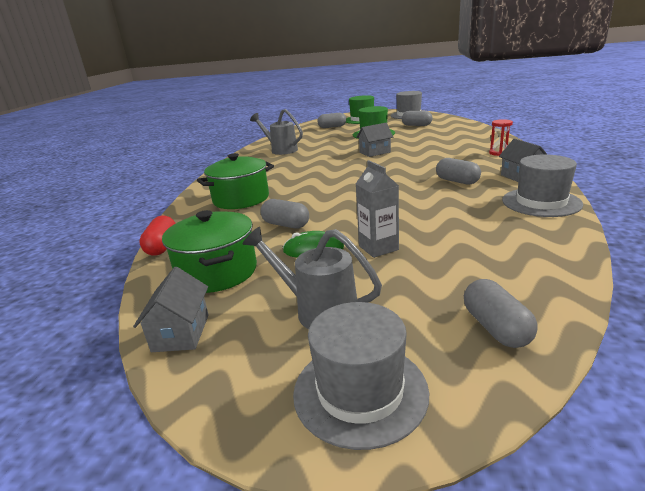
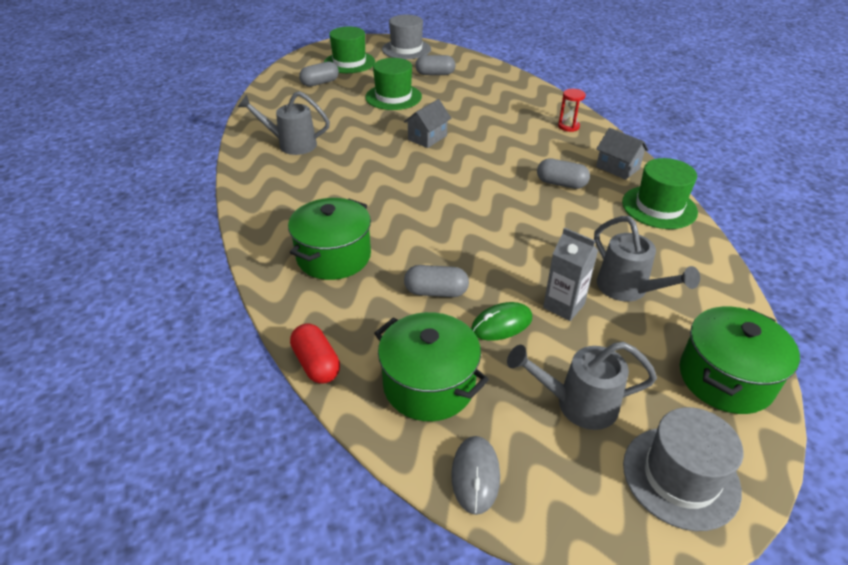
camera: 30 degrees left, 15 degrees up
grey house [133,267,209,352] -> grey mouse [451,436,500,515]
grey capsule [464,279,538,348] -> green pot [680,307,800,414]
grey hat [502,154,583,217] -> green hat [622,158,698,229]
none -> grey watering can [594,216,700,302]

